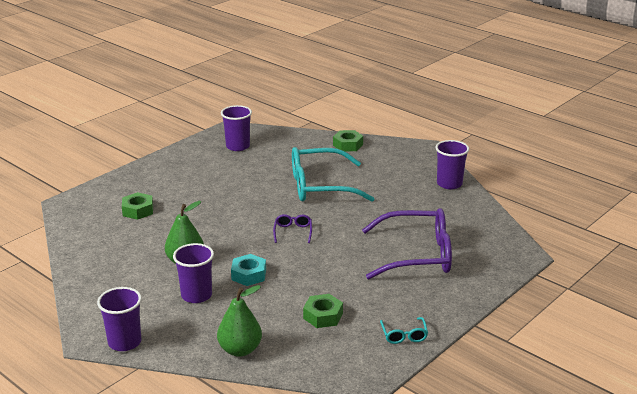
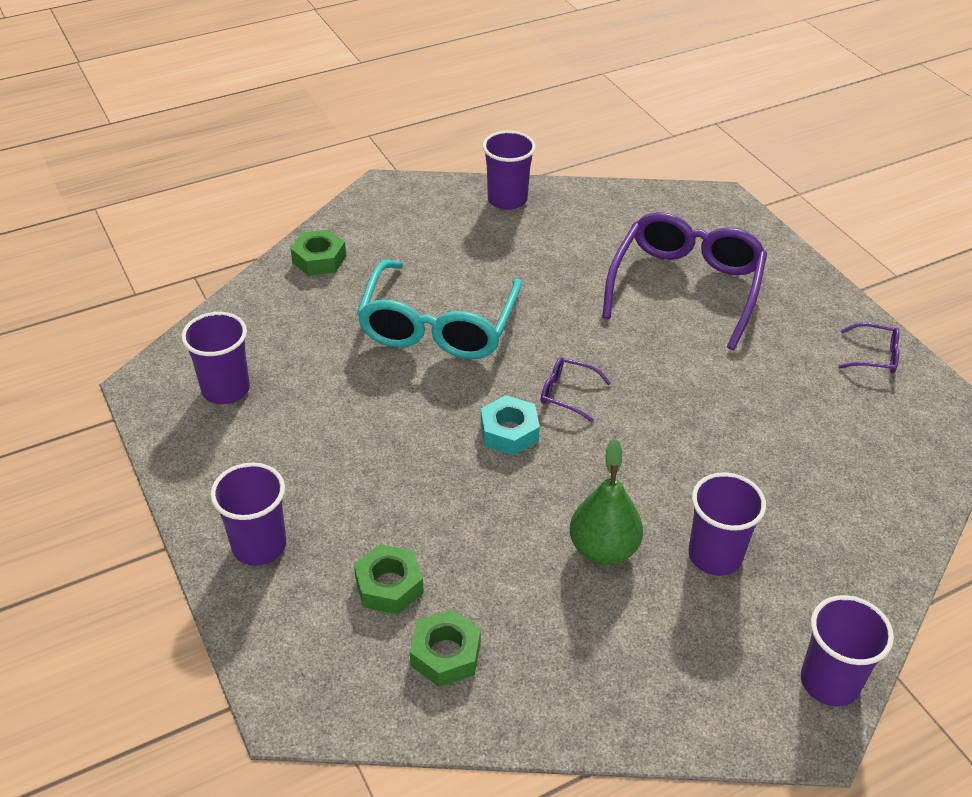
camera: 70 degrees left, 15 degrees up
green pear [217,285,262,357] -> none
turquoise nut [231,254,266,286] -> turquoise nut moved to [481,395,540,455]
green nut [303,294,343,328] -> green nut moved to [410,609,481,687]
turquoise glasses [380,317,428,344] -> purple glasses [839,323,900,373]
none -> purple cup [210,463,286,566]

